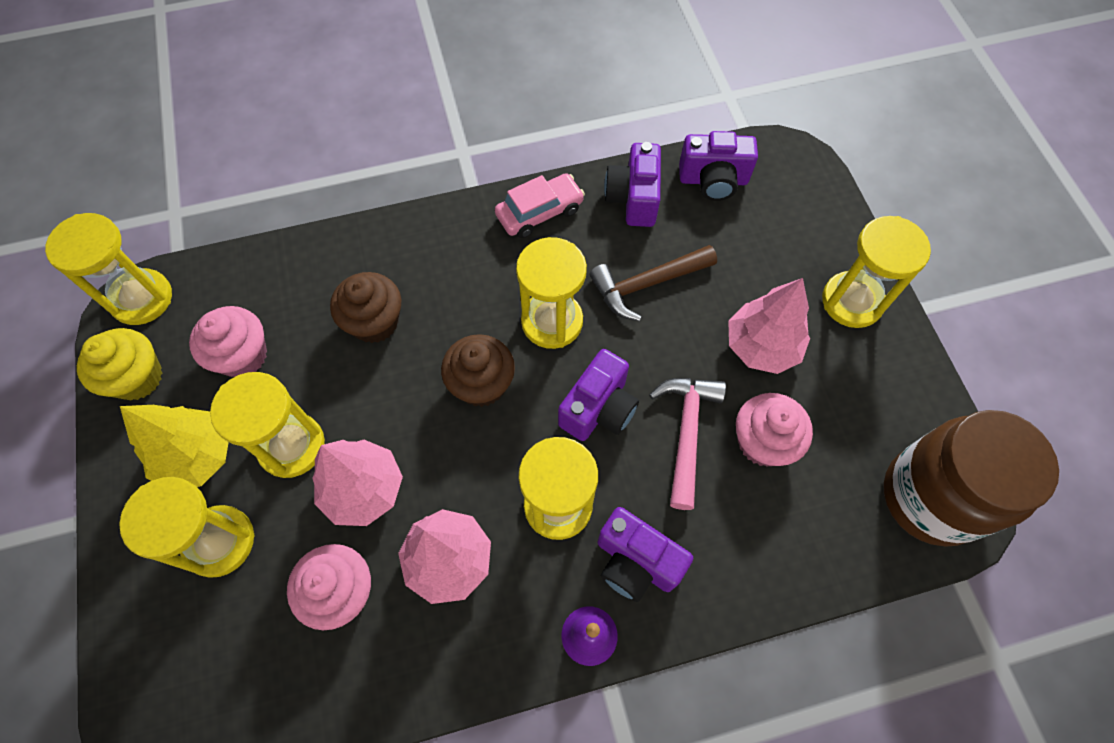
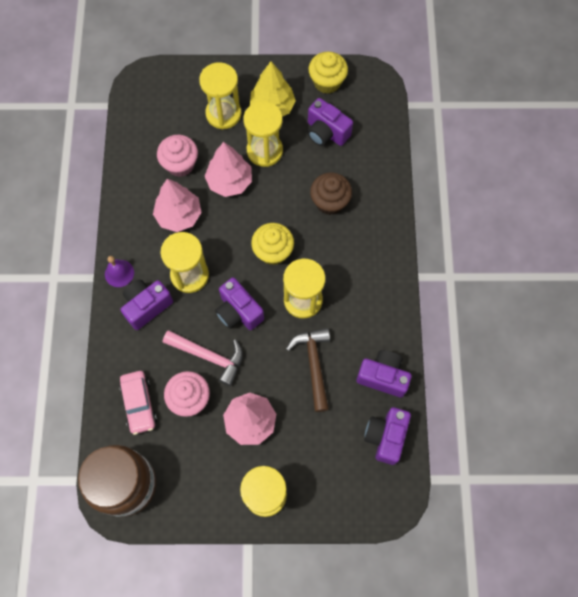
camera: 105 degrees right, 5 degrees up
yellow hourglass [45,213,172,325] -> none
pink cupcake [189,306,267,377] -> purple camera [307,98,353,146]
brown cupcake [441,334,515,407] -> yellow cupcake [251,223,294,265]
pink car [495,173,585,238] -> pink car moved to [119,371,157,435]

